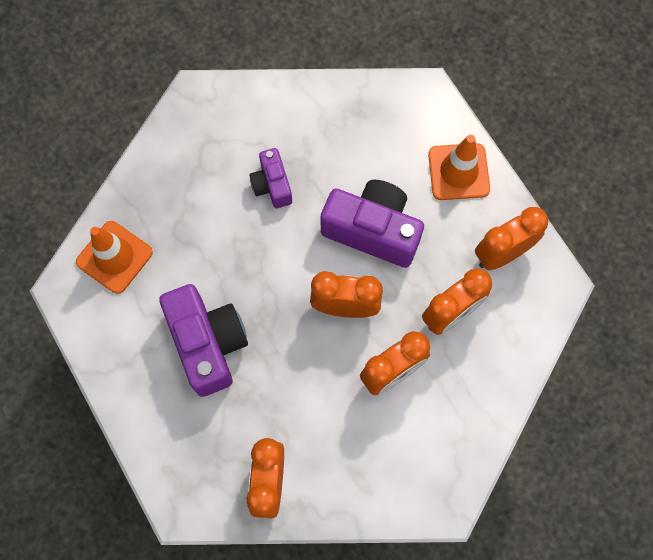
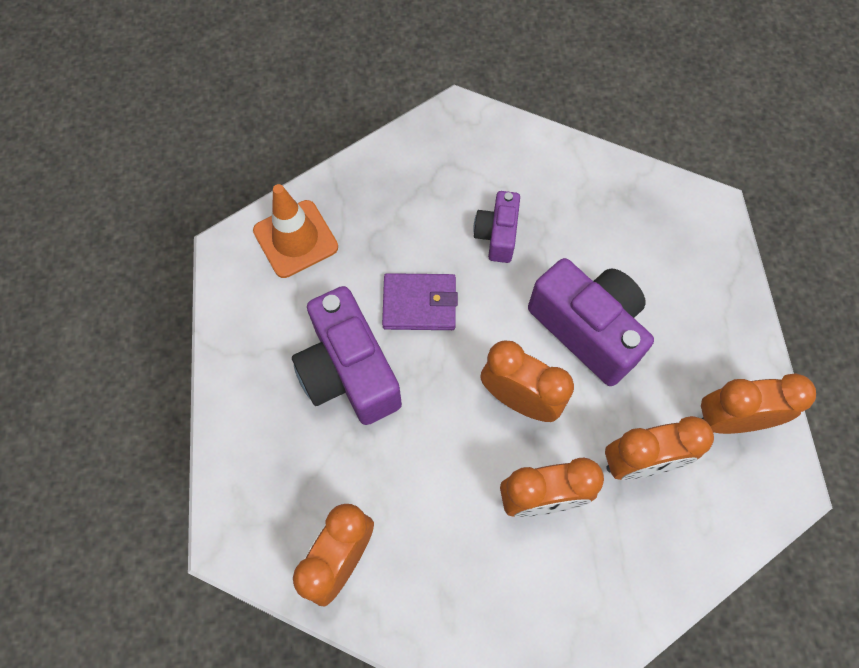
camera: 25 degrees right, 5 degrees down
purple camera [159,284,248,397] -> purple camera turned 150 degrees clockwise [292,286,402,425]
orange traffic cone [428,135,490,200] -> none
none -> purple wallet [382,273,458,330]

